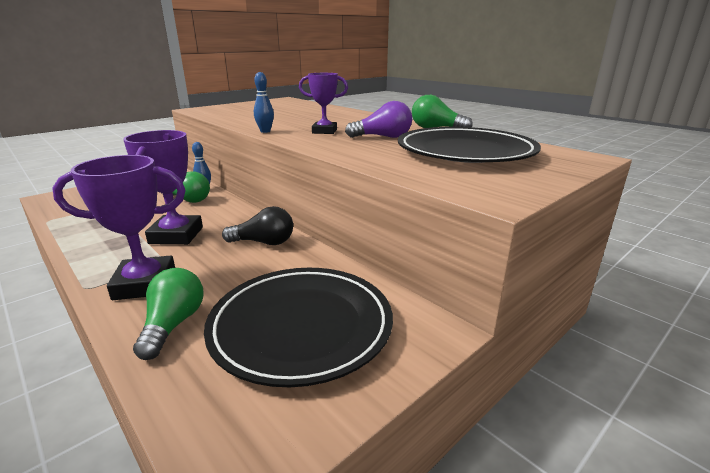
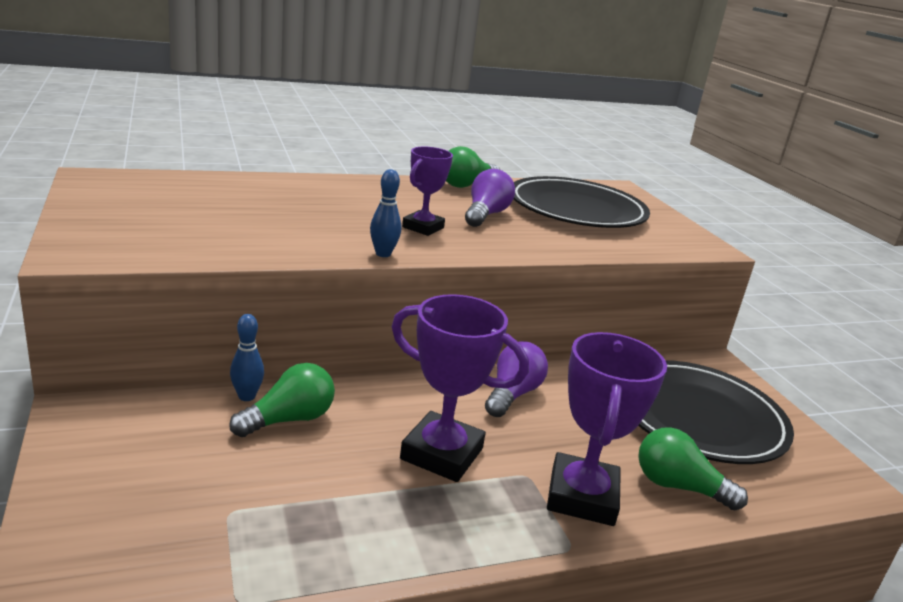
camera: 70 degrees left, 0 degrees up
black light bulb [222,206,293,245] -> purple light bulb [485,341,548,417]

